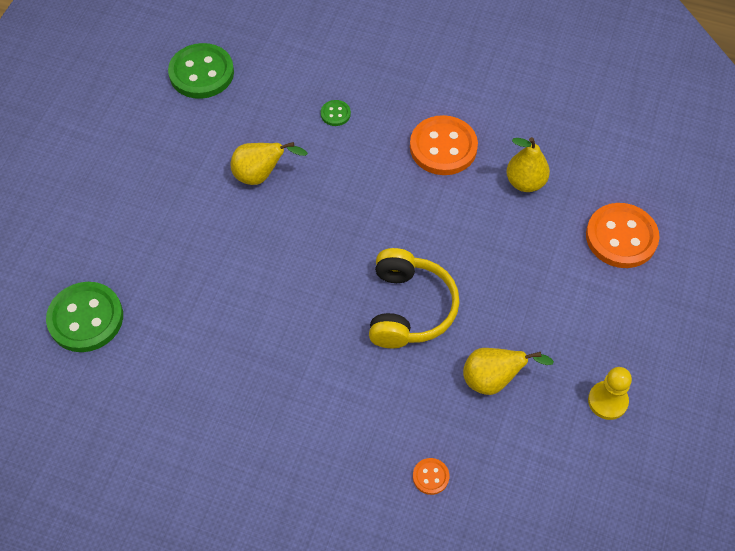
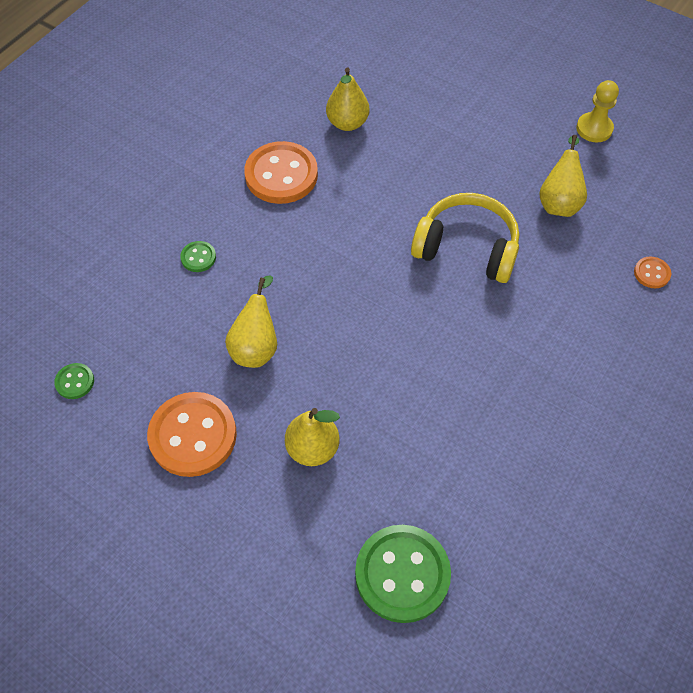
camera: 75 degrees left, 0 degrees up
green button [168,43,234,99] -> green button [54,363,94,399], size x0.45
orange button [586,203,660,268] -> orange button moved to [147,392,237,477]
none -> yellow pear [285,408,340,466]

